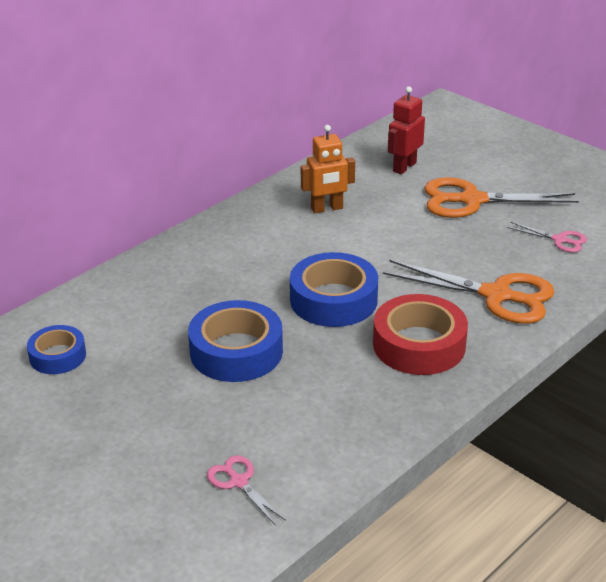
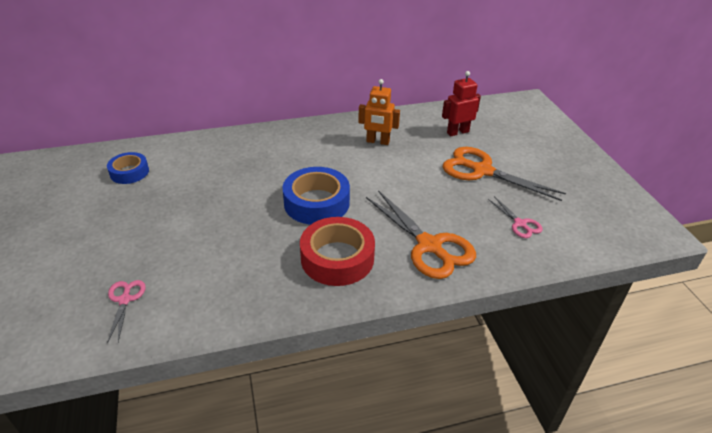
camera: 30 degrees right, 5 degrees up
blue tape [188,300,283,382] -> none

